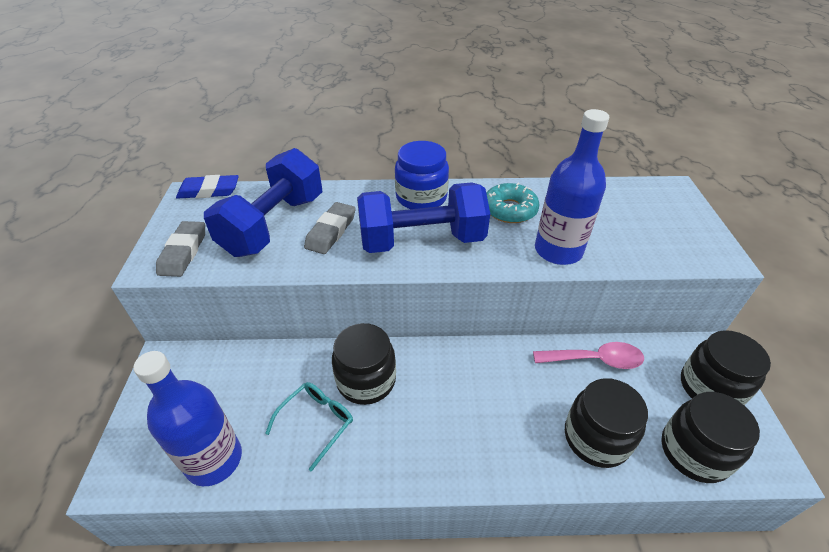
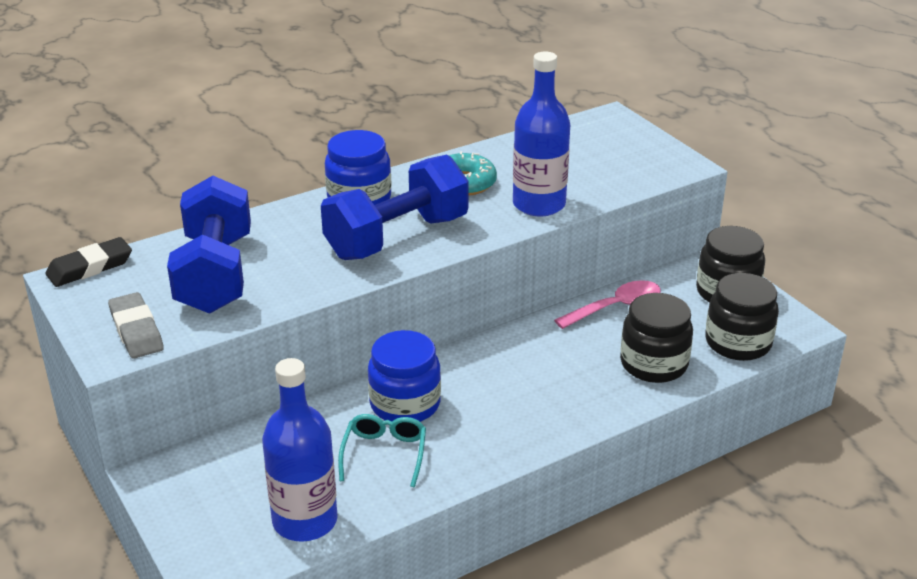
camera: 30 degrees left, 10 degrees down
blue eraser [176,175,239,199] -> black eraser [45,237,132,287]
grey eraser [304,202,356,254] -> none
black jar [332,323,396,405] -> blue jar [368,330,441,422]

